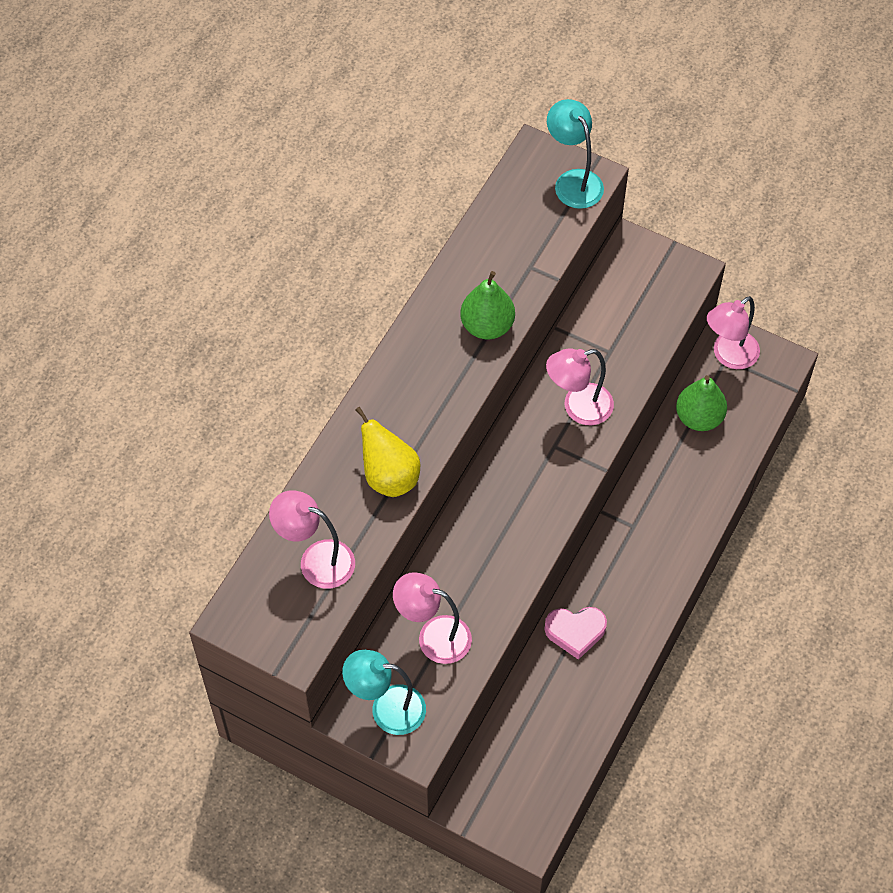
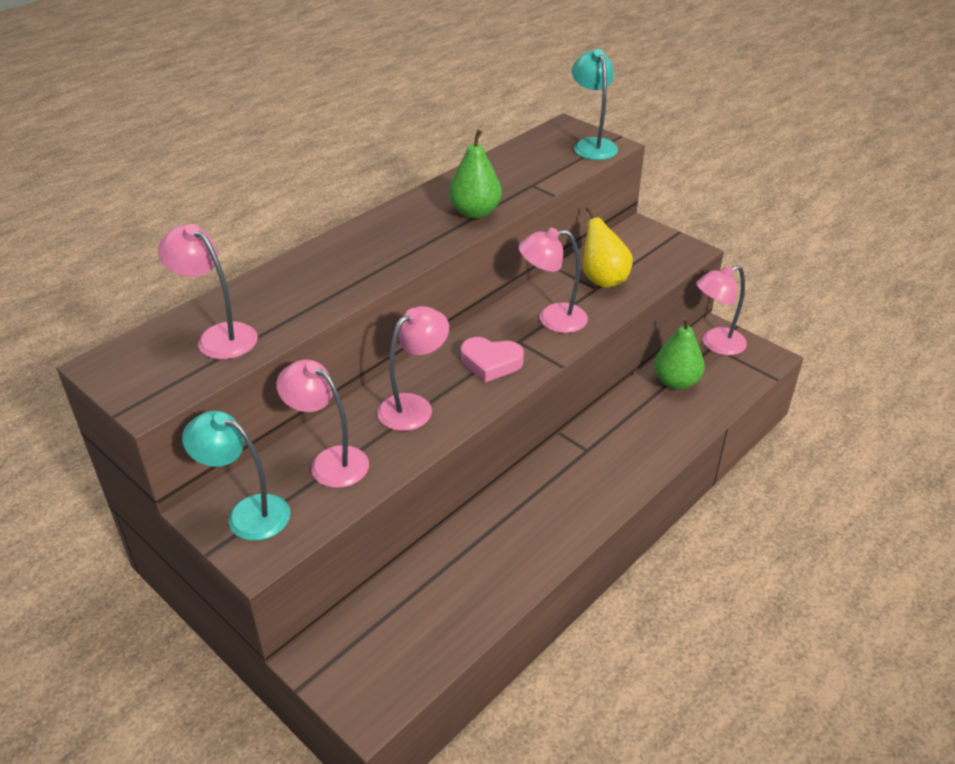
camera: 15 degrees right, 20 degrees down
yellow pear [355,407,420,497] -> yellow pear moved to [583,206,633,288]
pink heart [544,607,607,660] -> pink heart moved to [461,337,524,383]
none -> pink lamp [377,306,449,431]

